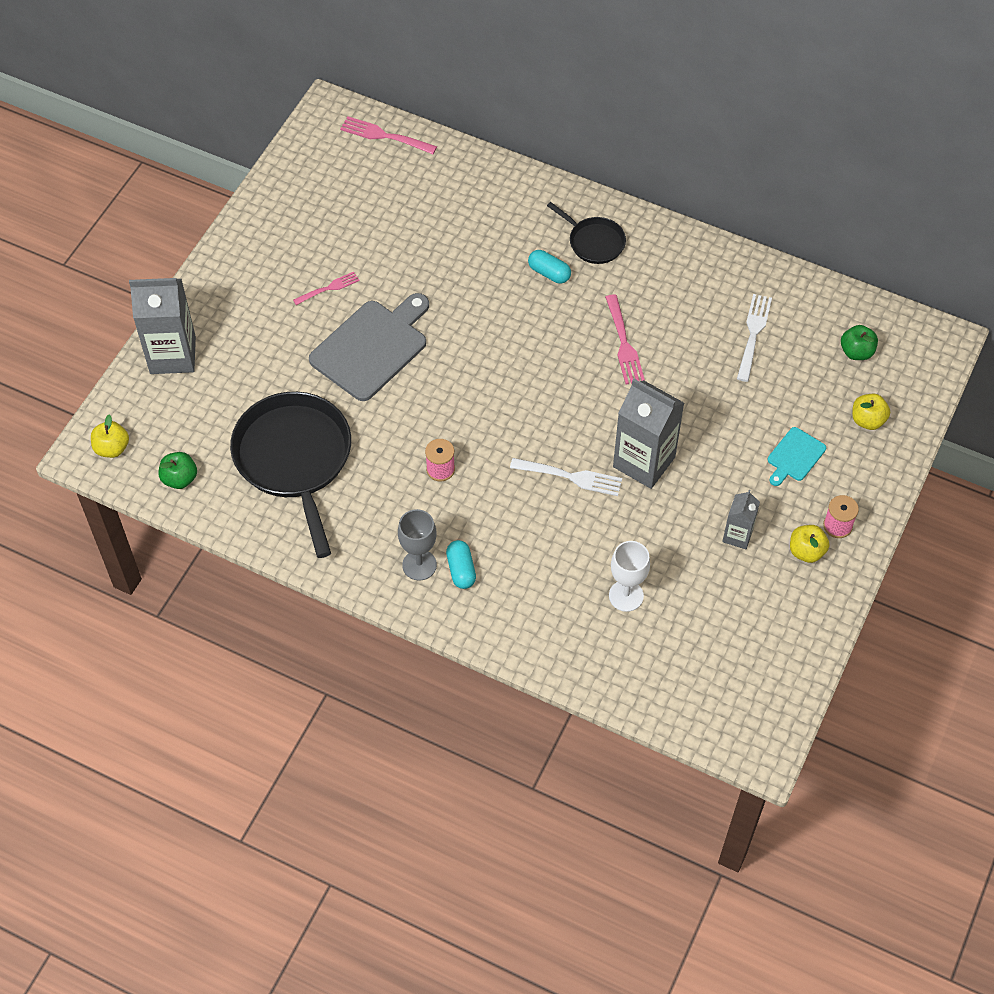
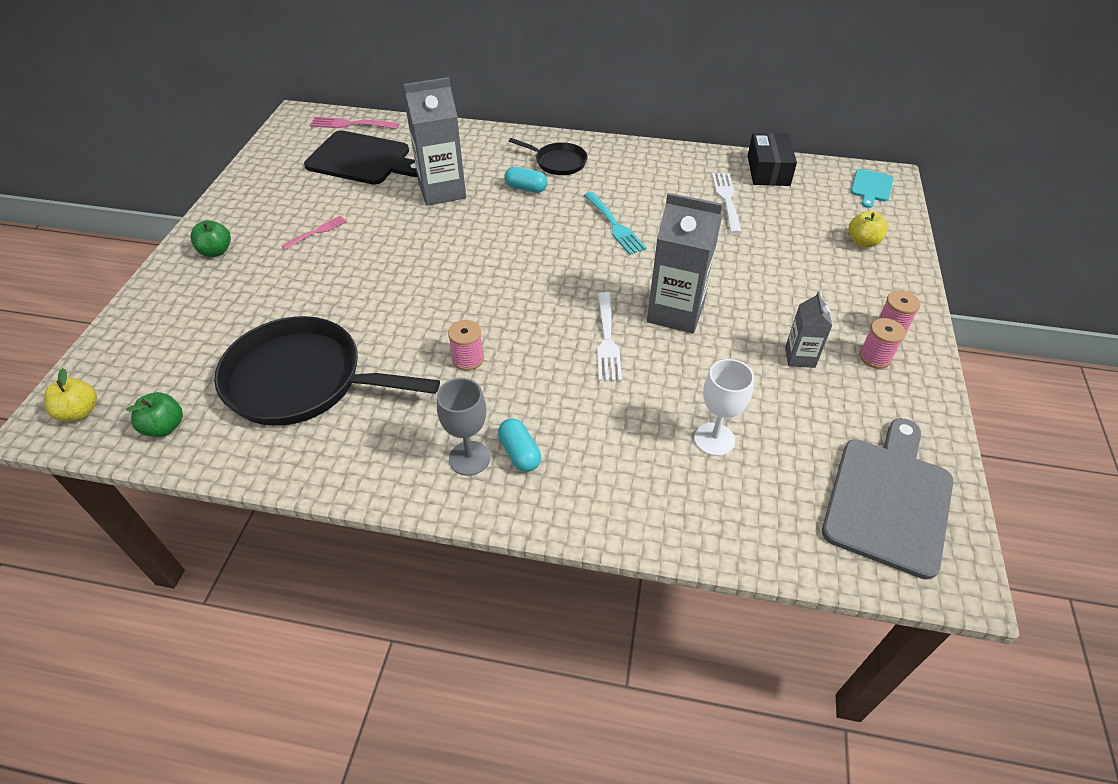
camera: 15 degrees left, 10 degrees down
grey carton [129,278,196,374] -> grey carton moved to [404,77,466,206]
black pan [230,392,351,558] -> black pan turned 45 degrees counterclockwise [214,316,440,426]
grey cutting board [309,293,429,401] -> grey cutting board moved to [822,418,953,580]
white fork [510,458,622,496] -> white fork turned 90 degrees clockwise [597,292,622,381]
pink fork [605,294,645,384] -> turquoise fork [584,192,647,255]
turquoise cutting board [768,427,826,486] -> turquoise cutting board moved to [851,169,893,208]
yellow apple [790,525,829,563] -> pink spool [859,318,905,369]
green apple [841,325,878,360] -> green apple moved to [190,220,231,257]
none -> black cutting board [304,131,417,185]
none -> black box [748,133,797,186]

